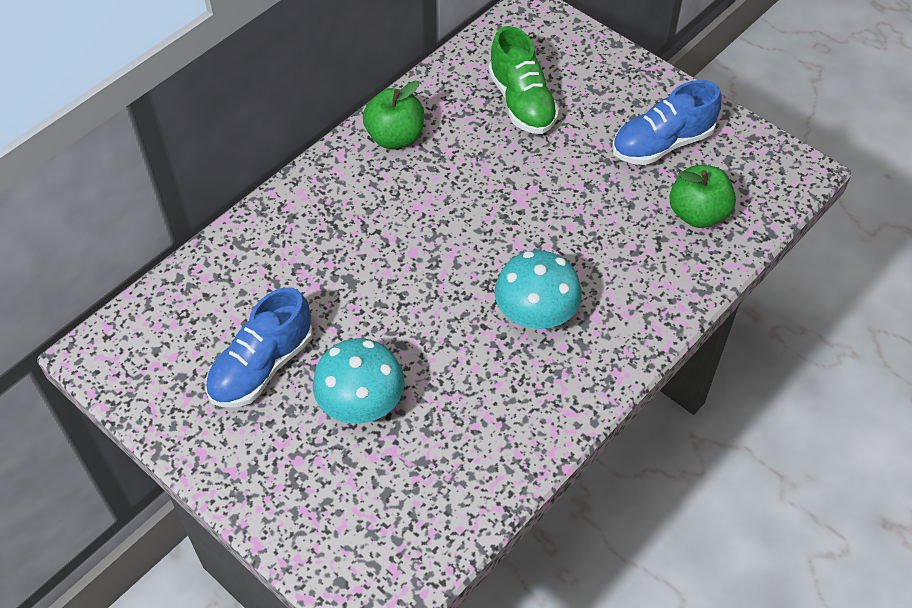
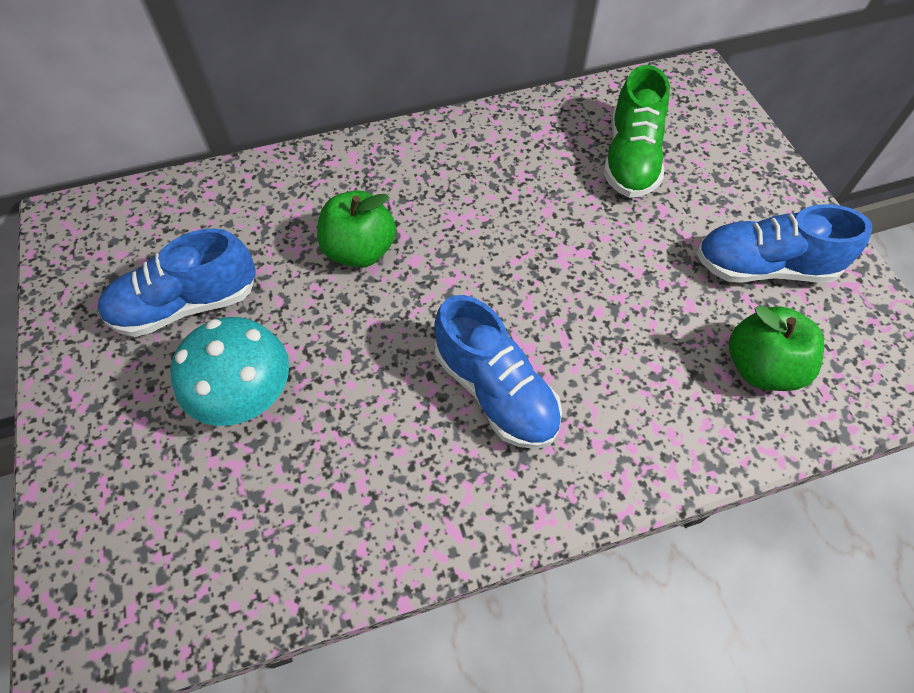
camera: 30 degrees right, 5 degrees up
green apple [363,80,424,149] -> green apple moved to [317,190,396,268]
turquoise mushroom [495,250,582,329] -> blue shoe [434,295,562,449]

